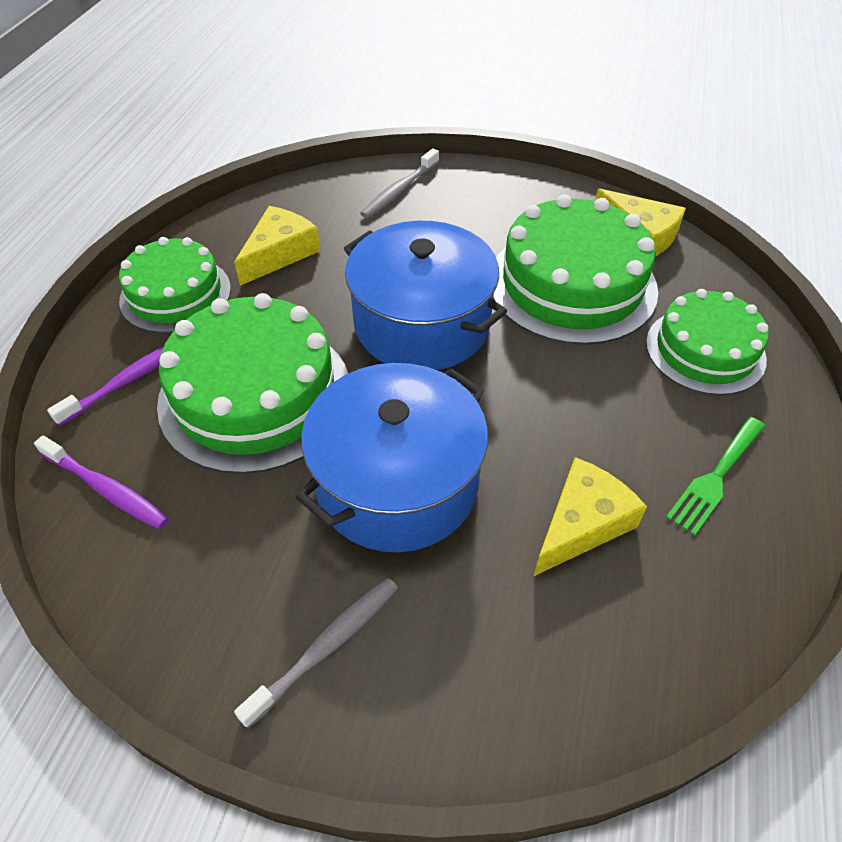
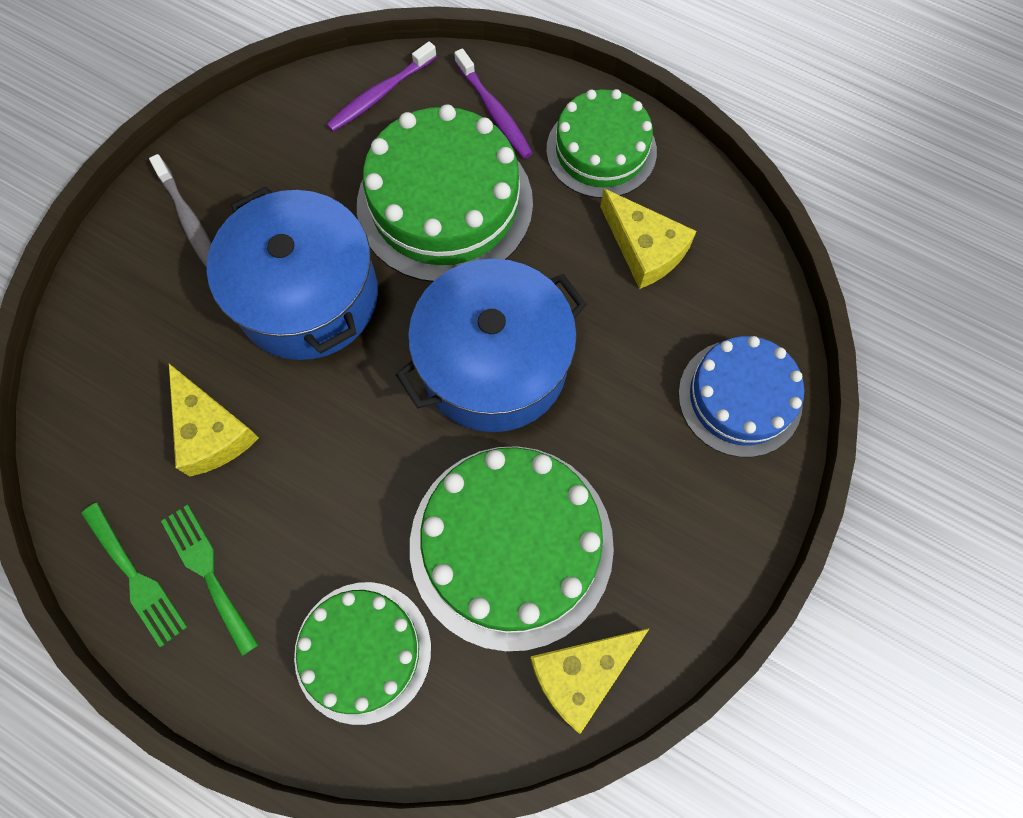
camera: 105 degrees right, 20 degrees up
grey toothbrush [360,148,439,218] -> blue cake [678,336,804,457]
none -> green fork [81,503,187,647]

